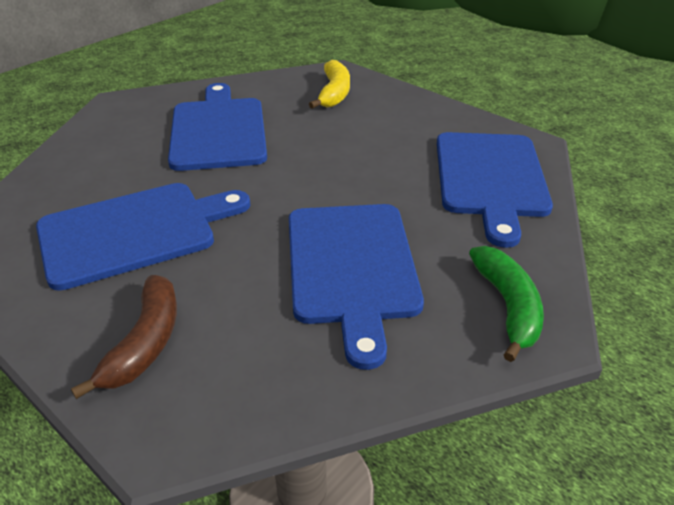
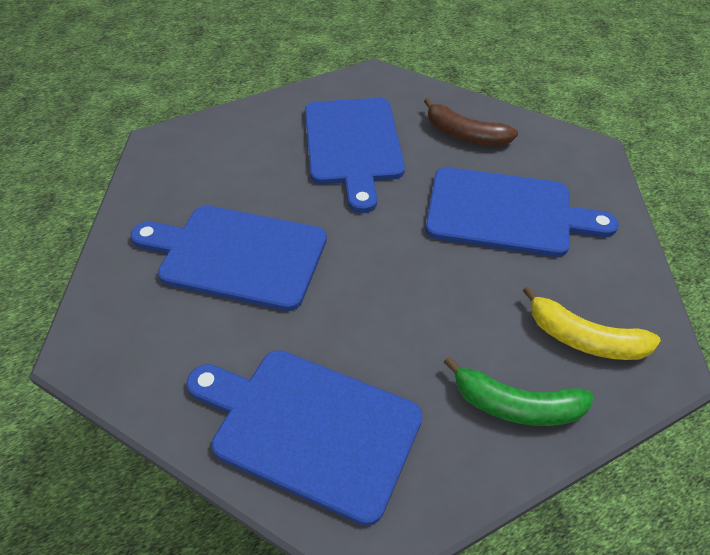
camera: 110 degrees right, 10 degrees up
brown banana [71,275,177,399] -> brown banana moved to [424,98,518,146]
green banana [469,246,544,362] -> green banana moved to [444,356,594,426]

